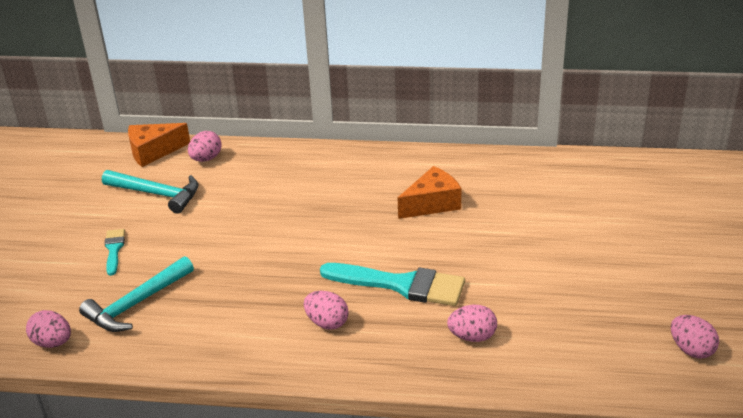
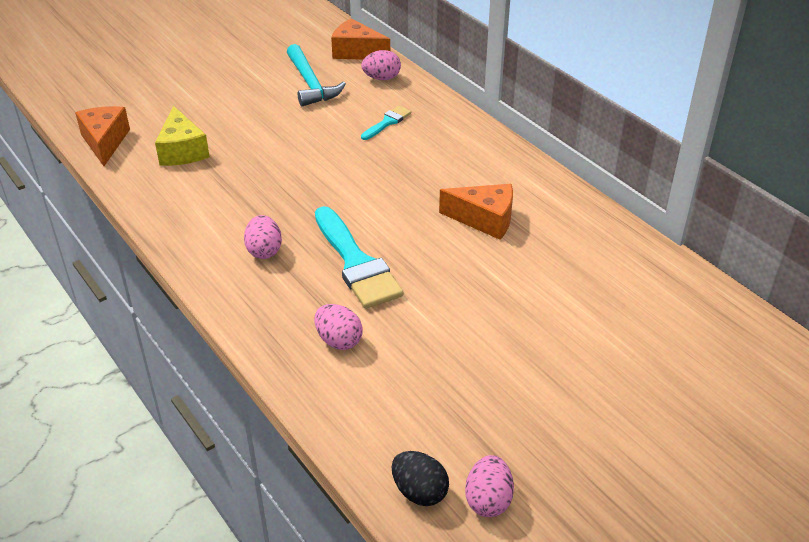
camera: 45 degrees right, 5 degrees up
pink egg [26,310,71,348] -> orange cheese [75,106,130,166]
turquoise hammer [79,256,194,332] -> yellow cheese [155,106,210,166]
turquoise brush [104,229,125,276] -> turquoise brush moved to [361,106,411,140]
none -> black egg [392,451,449,506]

